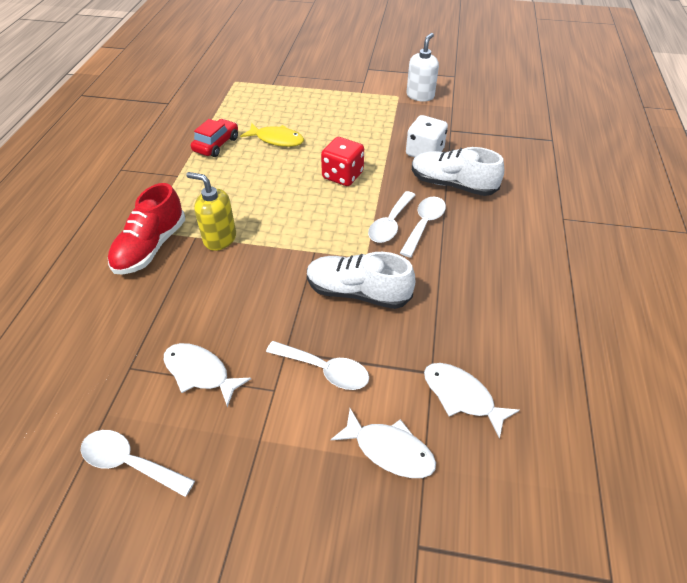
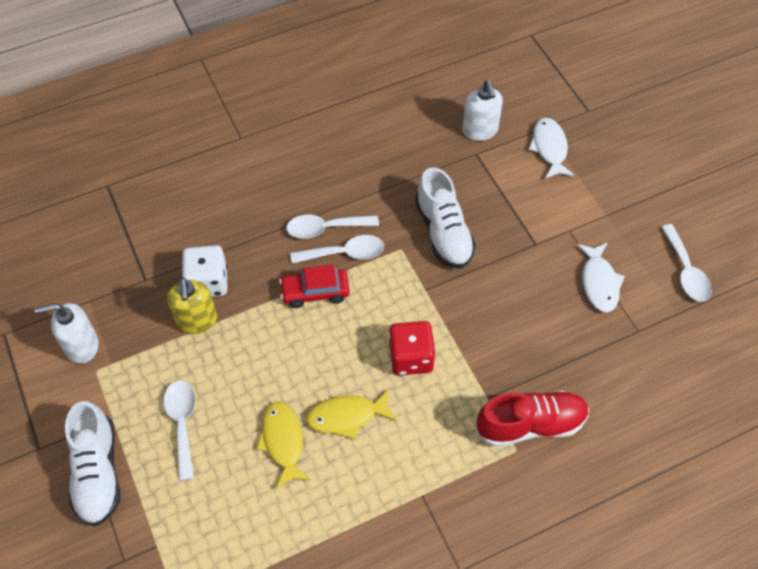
camera: 125 degrees left, 10 degrees up
yellow soap dispenser [186,172,236,251] -> yellow soap dispenser moved to [167,278,217,334]
red car [191,119,238,157] -> red car moved to [279,265,350,308]
white spoon [266,341,369,390] -> white spoon moved to [164,381,196,481]
red dice [321,137,364,186] -> red dice moved to [389,321,436,375]
white shoe [412,147,504,196] -> white shoe moved to [65,401,120,527]
white fish [424,363,520,439] -> white soap dispenser [462,80,503,141]
none -> yellow fish [306,390,396,439]

